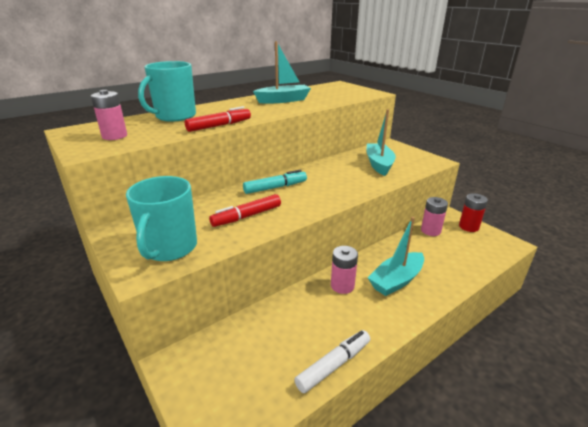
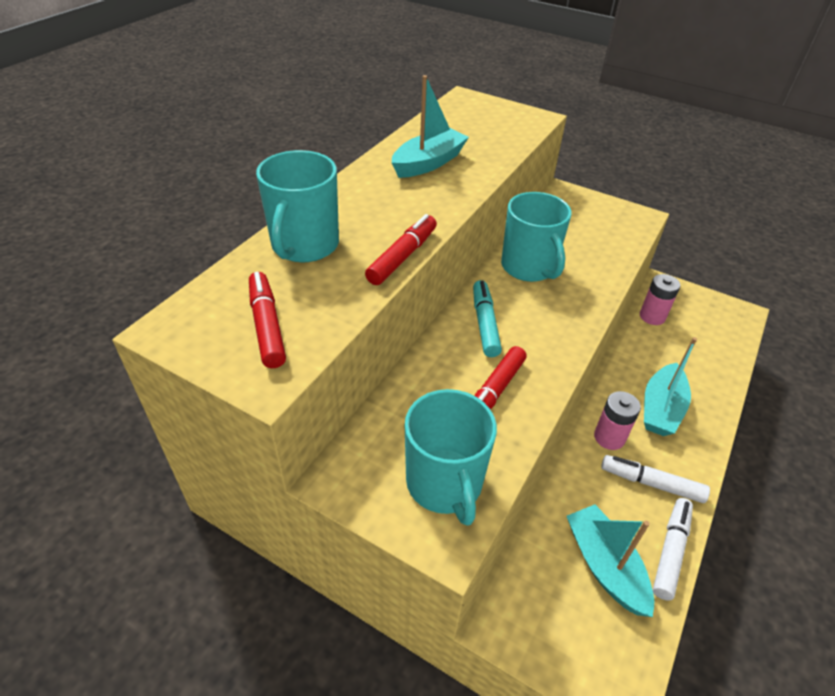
camera: 25 degrees left, 15 degrees up
pink battery [91,90,127,140] -> red marker [249,272,286,368]
turquoise marker [243,170,307,194] -> turquoise marker turned 45 degrees counterclockwise [473,280,502,357]
turquoise boat [366,109,396,176] -> turquoise boat moved to [567,505,654,617]
red battery [459,193,488,232] -> none
none -> turquoise mug [501,192,572,282]
none -> white marker [601,455,710,503]

